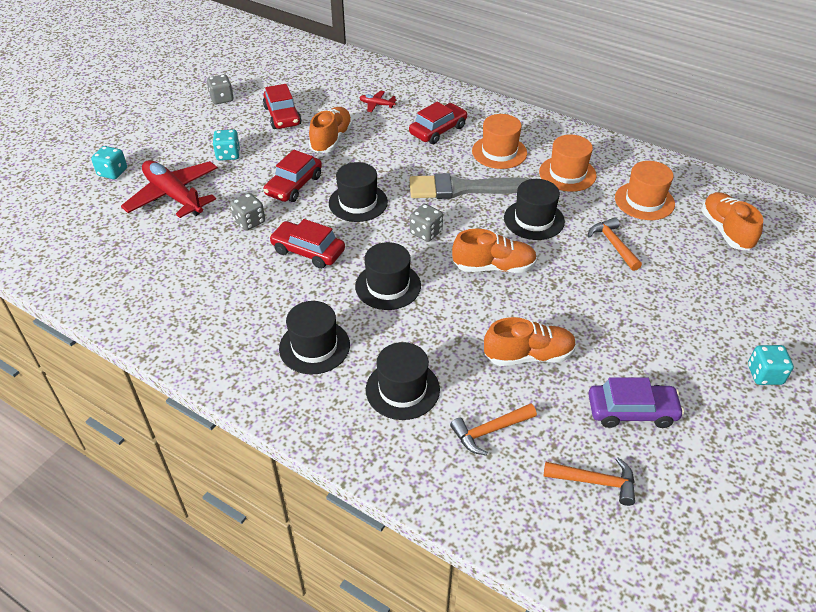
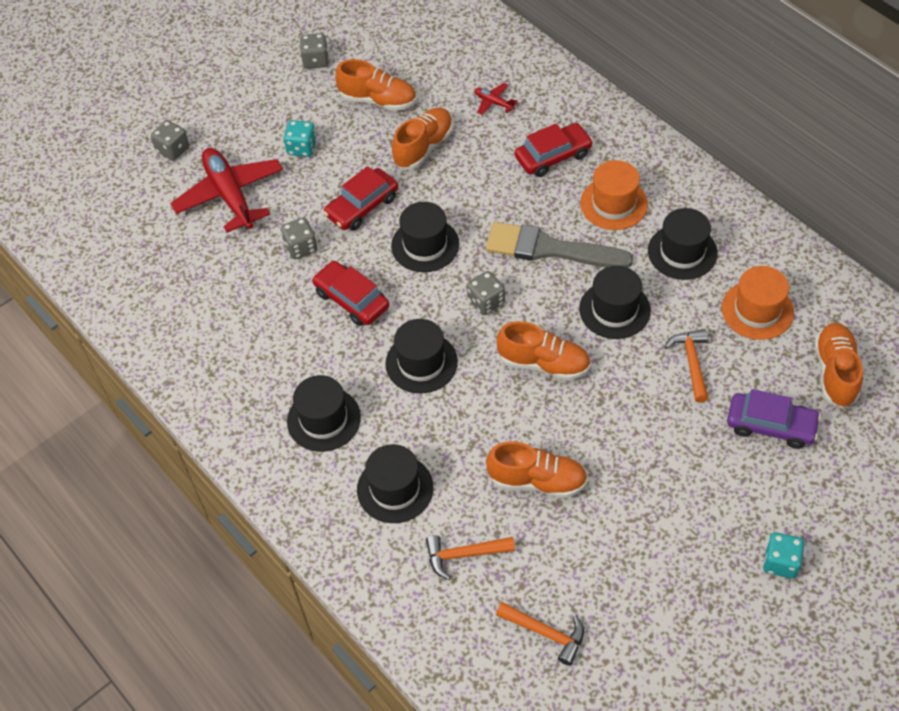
camera: 20 degrees right, 10 degrees up
turquoise dice [91,146,127,179] -> grey dice [151,120,189,161]
red car [263,84,302,129] -> orange shoe [335,59,416,111]
orange hat [539,135,597,192] -> black hat [648,208,718,280]
purple car [588,377,684,428] -> purple car moved to [727,389,821,449]

